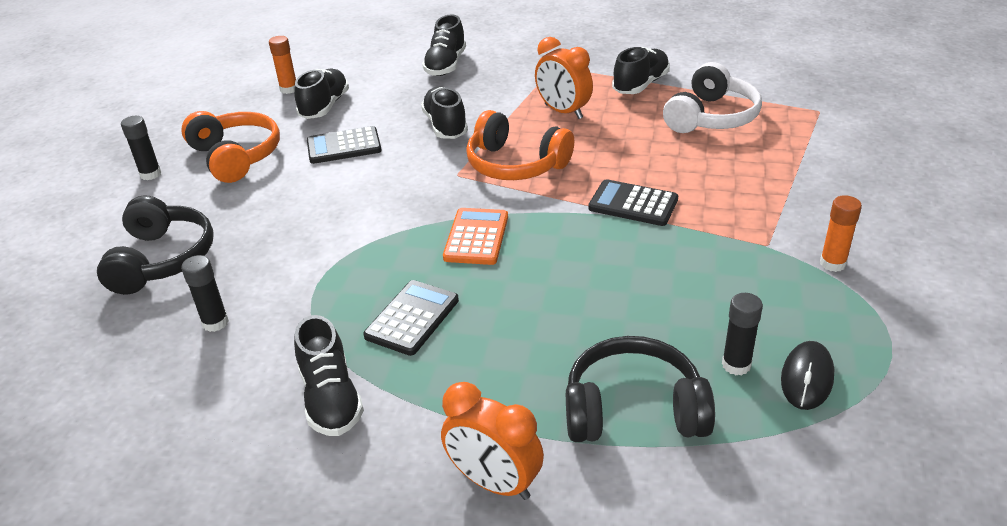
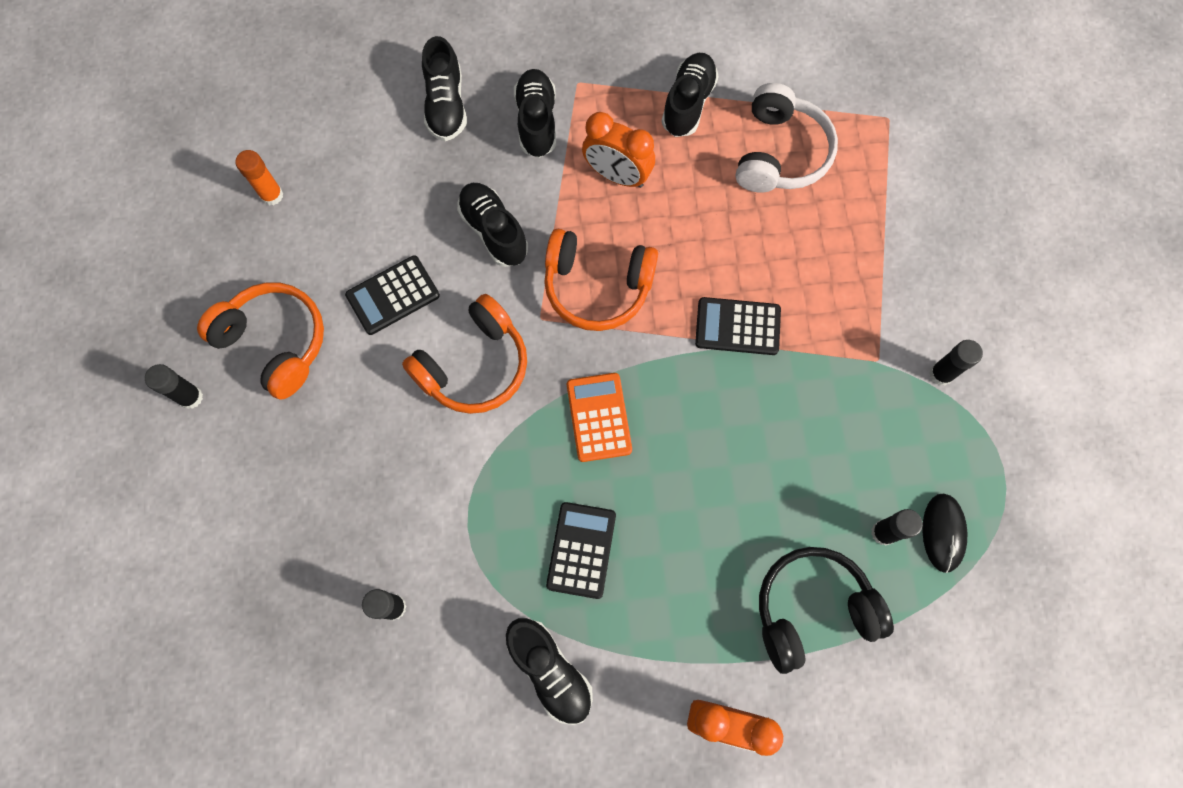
camera: 20 degrees left, 35 degrees up
black headphones [97,196,214,294] -> none
black shoe [294,69,349,119] -> black shoe moved to [514,69,556,158]
orange glue stick [820,195,862,272] -> black glue stick [929,340,983,386]
none -> orange headphones [402,294,527,414]

